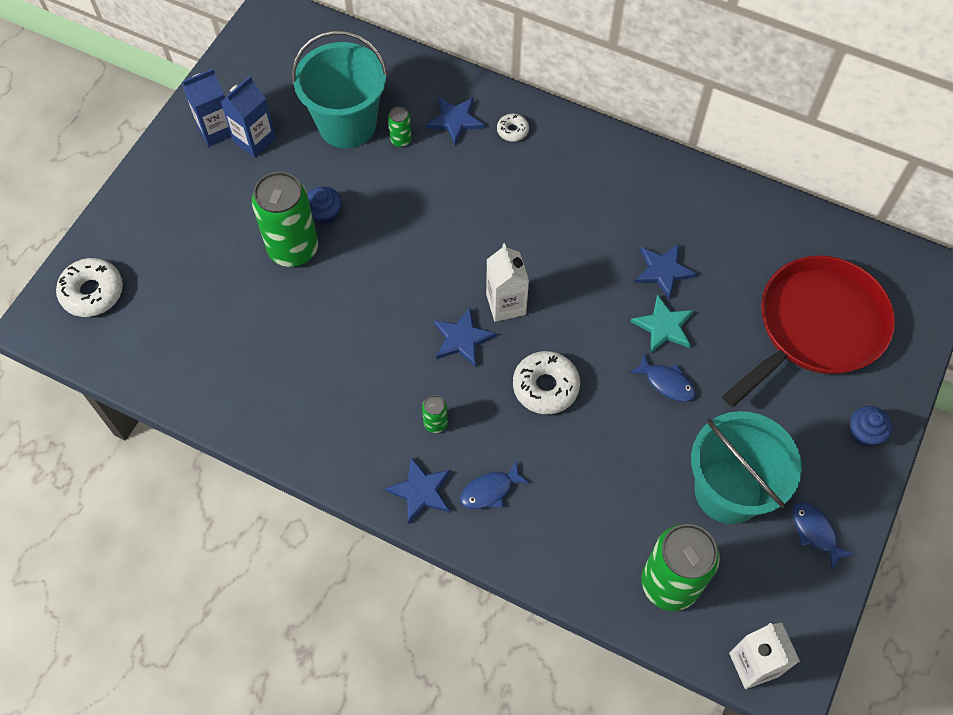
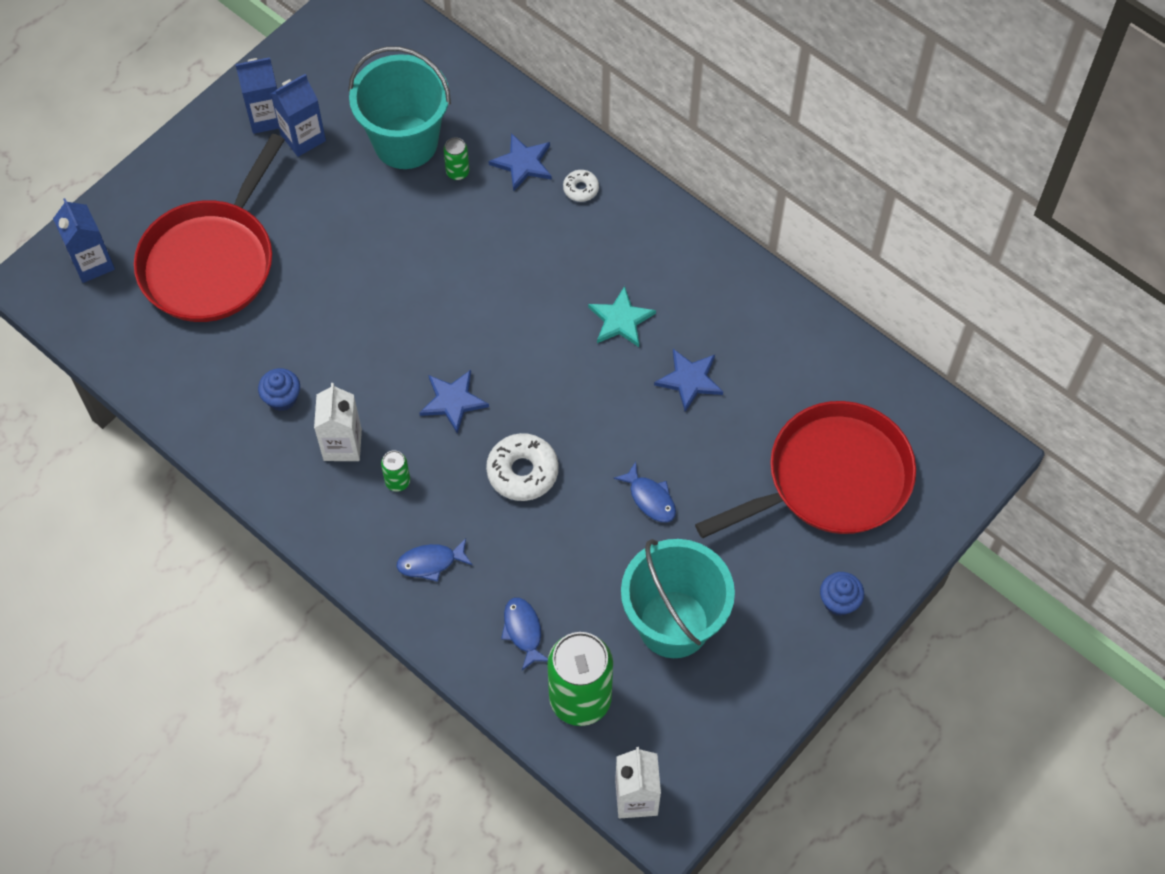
camera: 15 degrees right, 0 degrees up
white donut [56,258,123,317] -> blue carton [53,198,115,283]
green can [252,172,318,267] -> none
blue cupcake [307,187,341,225] -> blue cupcake moved to [258,368,300,411]
blue star [385,457,451,525] -> none
white carton [486,243,529,322] -> white carton moved to [314,383,362,461]
turquoise star [631,294,694,353] -> turquoise star moved to [588,286,656,347]
blue fish [792,502,854,570] -> blue fish moved to [501,597,548,670]
none -> red pan [134,134,285,322]

